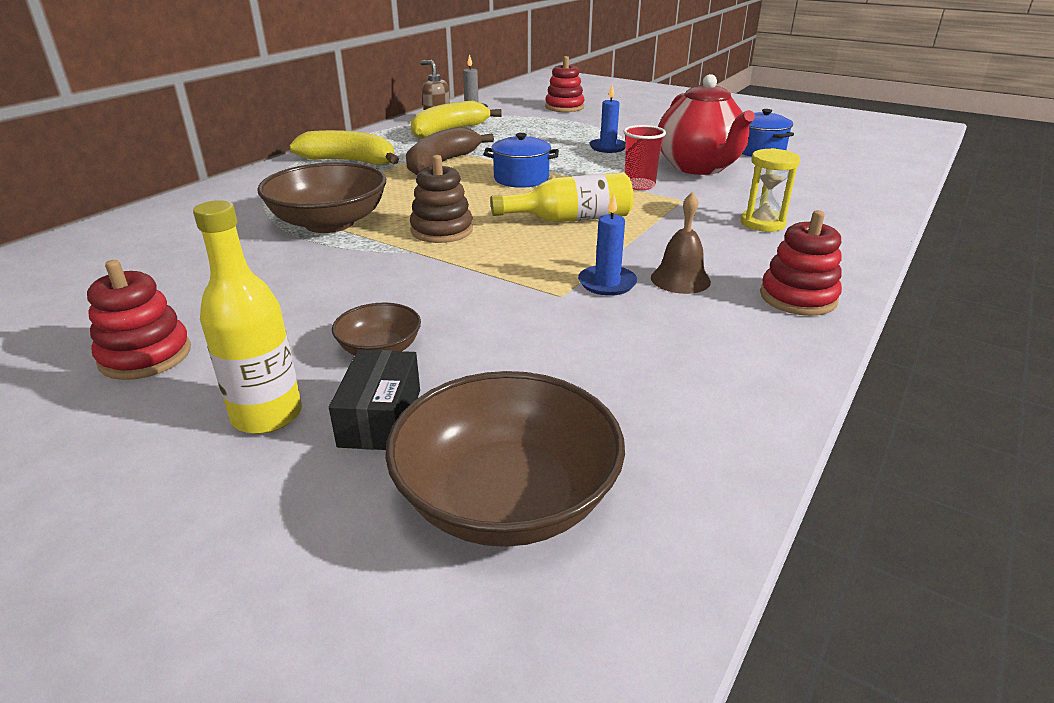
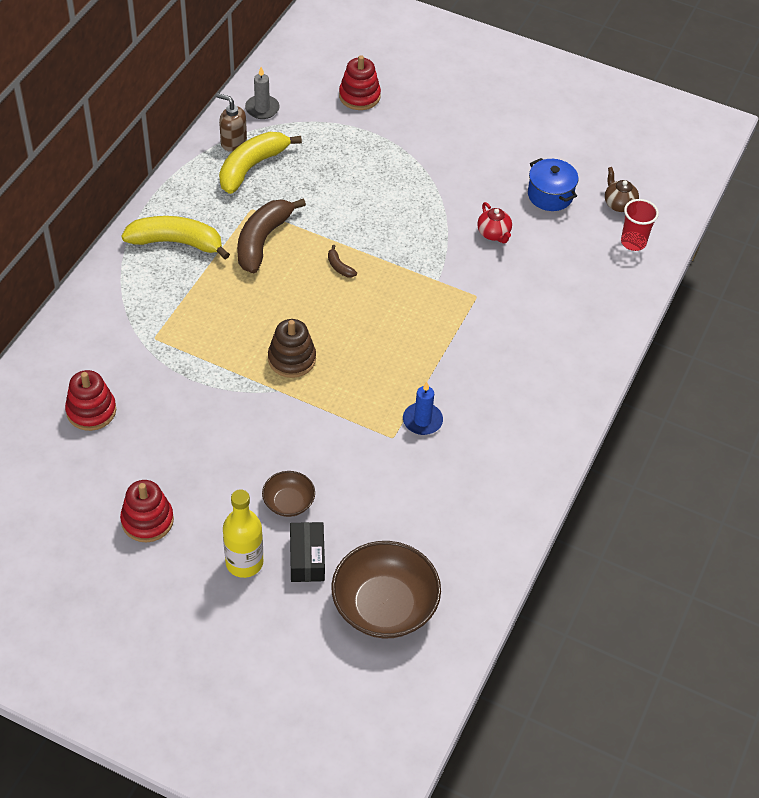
camera: 10 degrees left, 20 degrees up
brown bowl [257,162,386,233] -> none
blue pot [483,133,559,188] -> brown banana [328,245,357,277]
yellow bottle [490,172,633,222] -> none
blue candle [589,84,625,153] -> none
red cup [623,125,666,190] -> red cup moved to [621,199,659,251]
brown bell [651,192,711,294] -> none
red teapot [658,74,755,175] -> red teapot [477,202,512,244], size x0.44
yellow hourglass [741,148,800,232] -> none
red stacking toy [760,210,842,316] -> red stacking toy moved to [65,370,116,431]
none -> brown teapot [605,167,639,212]

